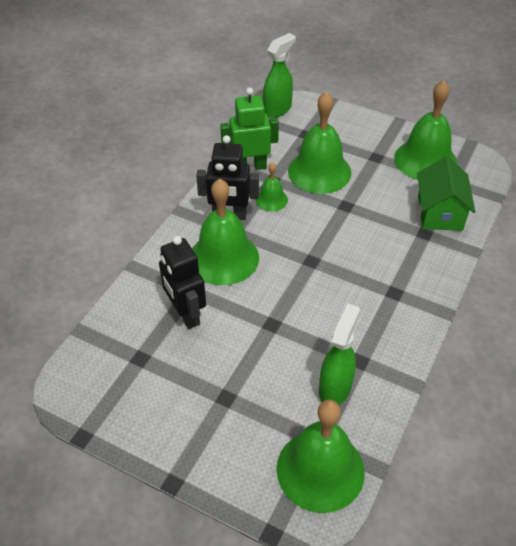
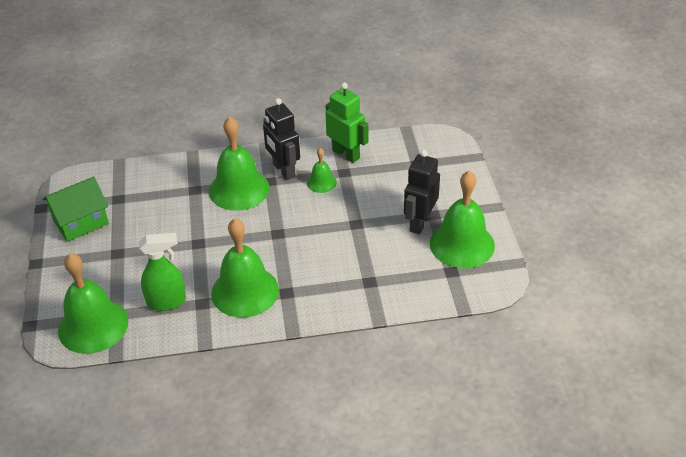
camera: 55 degrees right, 5 degrees down
black robot [159,236,206,329] -> black robot moved to [404,150,440,234]
green spray bottle [263,33,296,118] -> none
green bell [288,91,351,194] -> green bell moved to [211,218,279,318]
green house [417,156,475,231] -> green house moved to [42,177,109,242]

